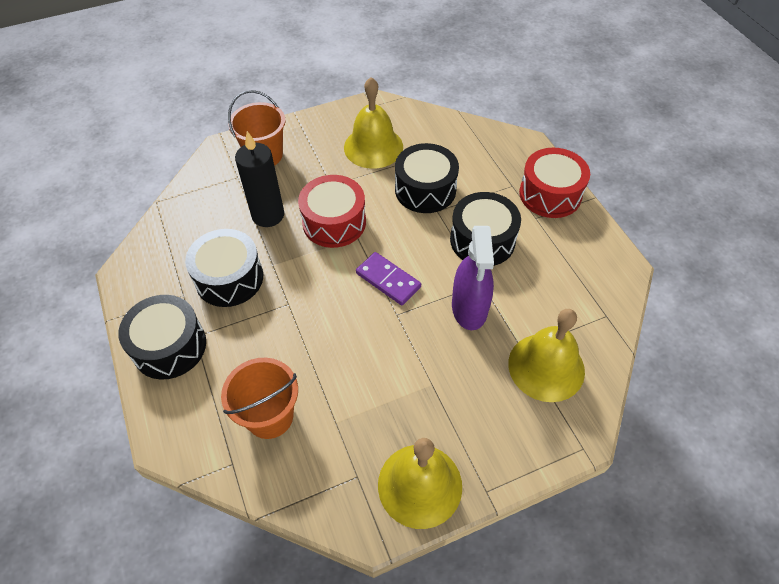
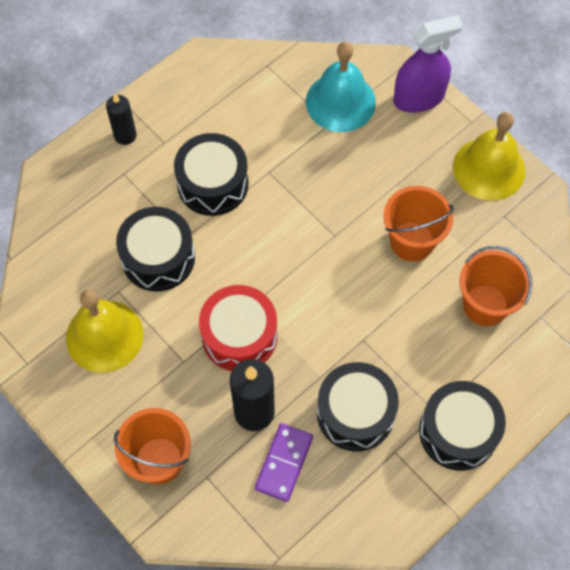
camera: 110 degrees left, 10 degrees up
purple domino [356,252,421,305] -> purple domino moved to [255,423,313,502]
purple spray bottle [452,226,494,330] -> purple spray bottle moved to [393,15,463,113]
yellow bell [508,309,585,402] -> turquoise bell [306,42,376,132]
red drum [519,148,590,218] -> black candle [106,93,136,145]
none -> orange bucket [384,186,454,262]

